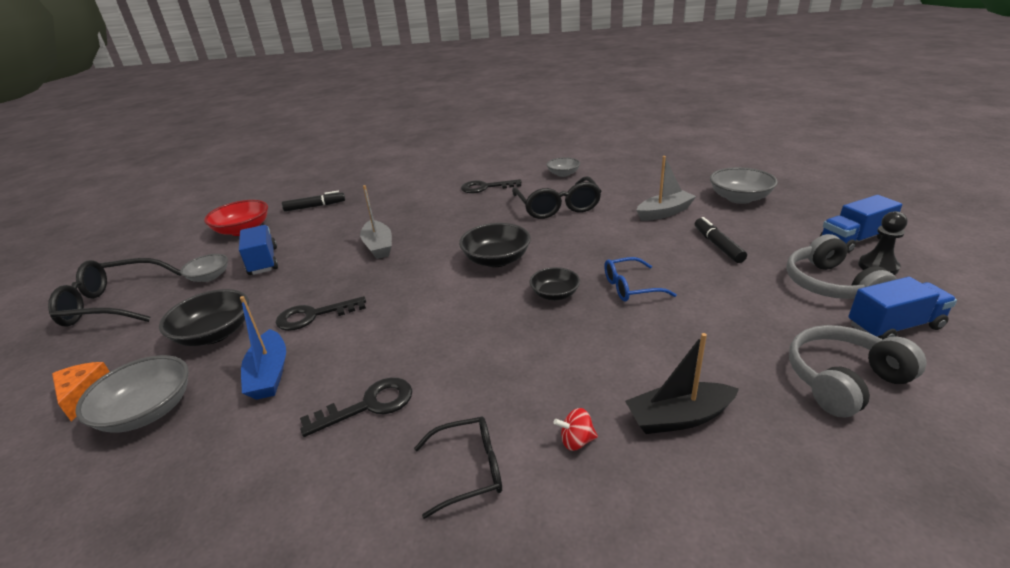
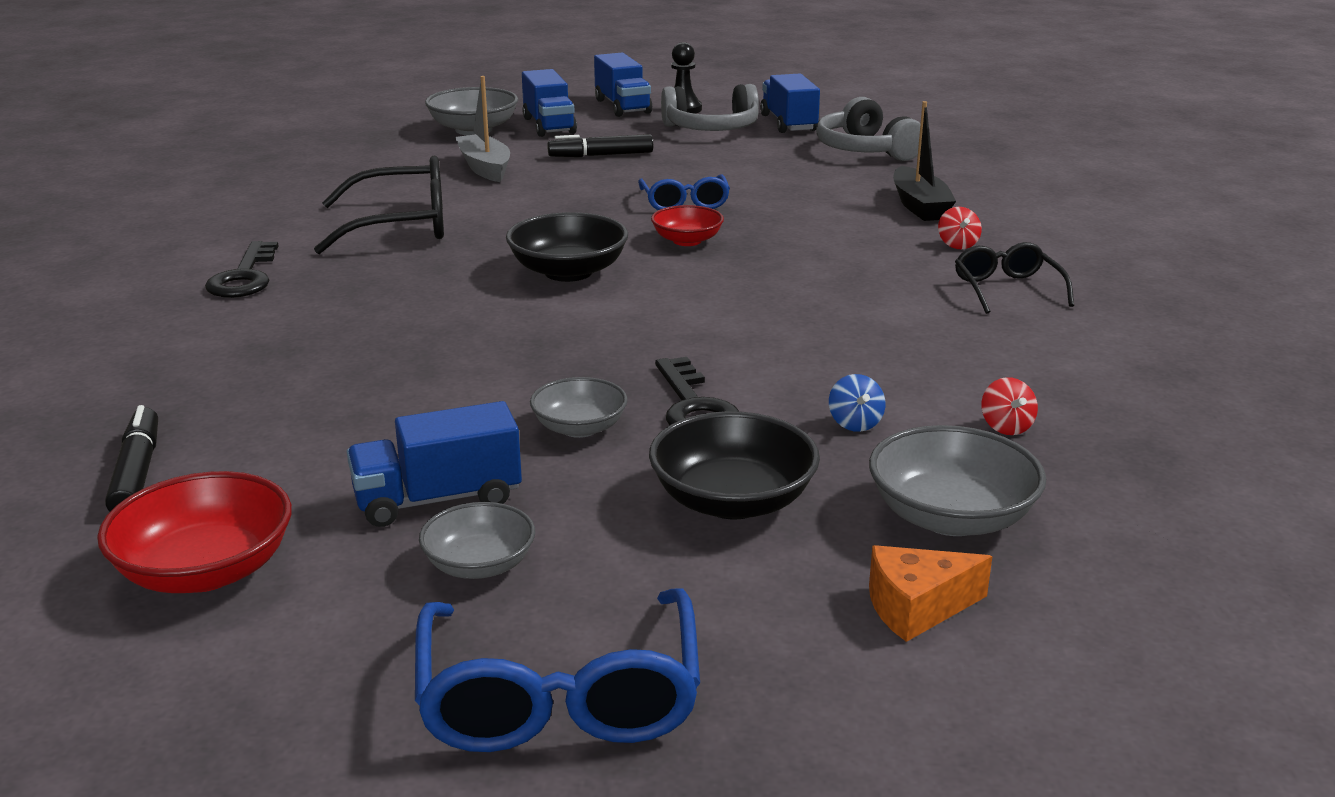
camera: 90 degrees left, 5 degrees down
black glasses [48,258,182,327] -> blue glasses [415,588,700,752]
blue boat [240,296,286,400] -> blue spinning top [829,374,885,432]
black key [300,377,412,437] -> none
grey boat [360,185,392,259] -> none
black bowl [529,267,580,300] -> red bowl [651,205,724,246]
grey bowl [546,157,580,177] -> grey bowl moved to [530,377,628,438]
none -> blue truck [522,69,577,137]
none -> red spinning top [981,377,1038,435]

